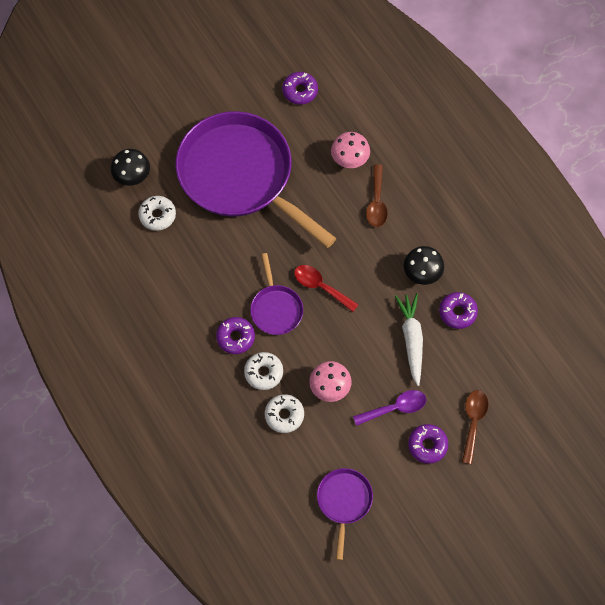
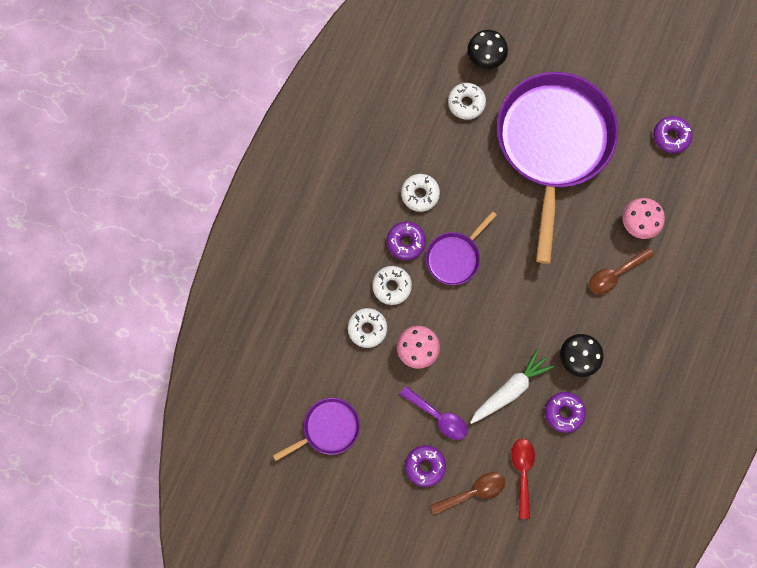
camera: 55 degrees right, 10 degrees up
red spoon [294,265,359,312] -> red spoon moved to [511,438,535,519]
none -> white donut [401,174,440,212]

